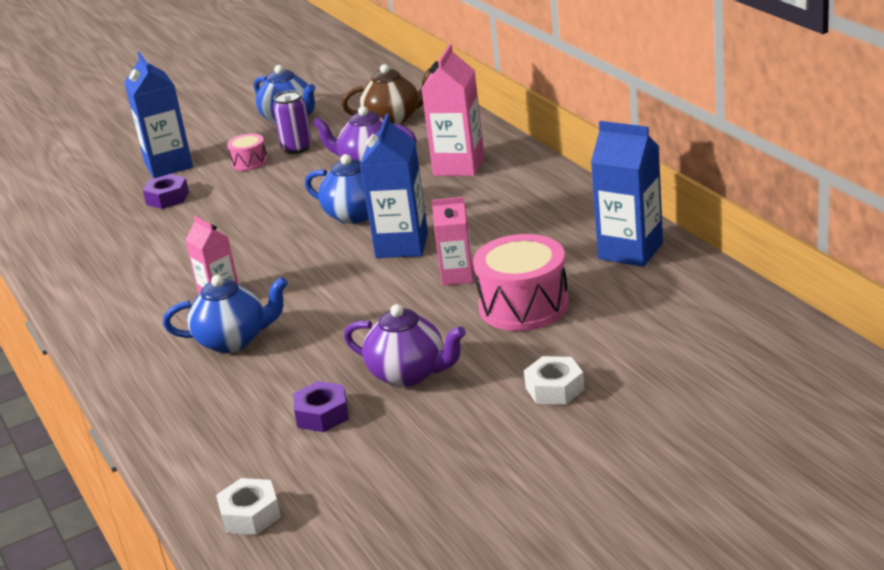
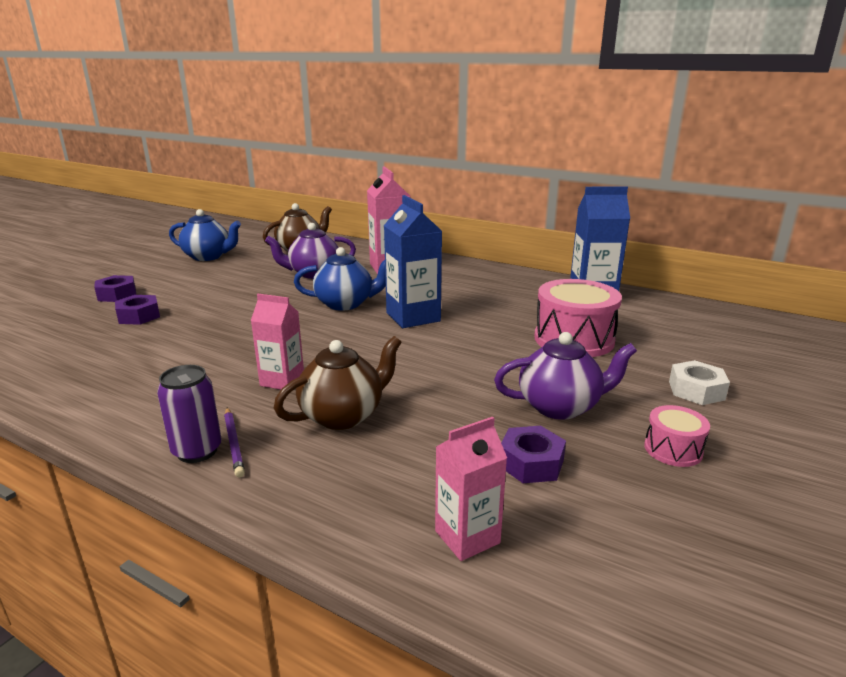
camera: 35 degrees left, 5 degrees down
blue carton [124,52,193,178] -> purple nut [94,275,136,302]
blue teapot [163,275,288,353] -> brown teapot [274,336,401,430]
white nut [216,478,281,535] -> none
pink drum [227,134,268,171] -> pink drum moved to [644,405,710,467]
purple can [273,90,312,154] -> purple can moved to [157,365,222,463]
pink carton [432,197,473,285] -> pink carton moved to [435,417,507,561]
none -> purple pencil [224,408,245,478]

